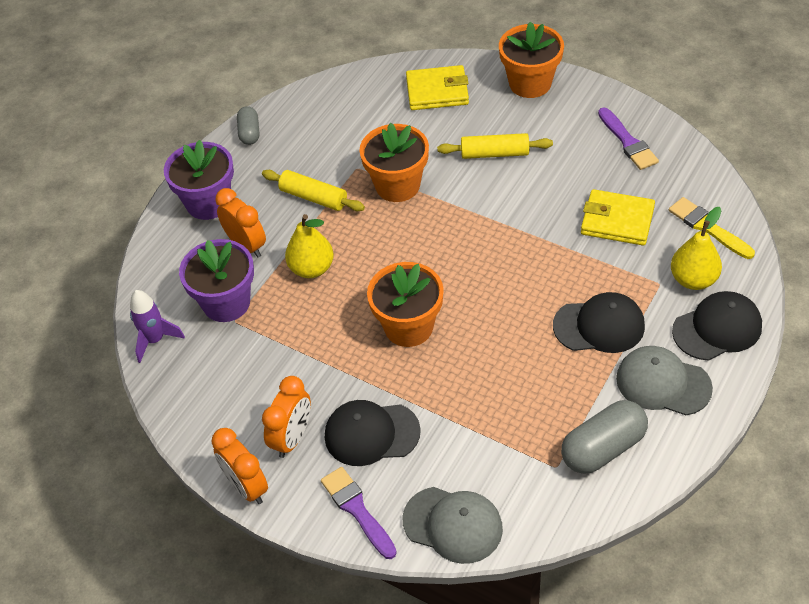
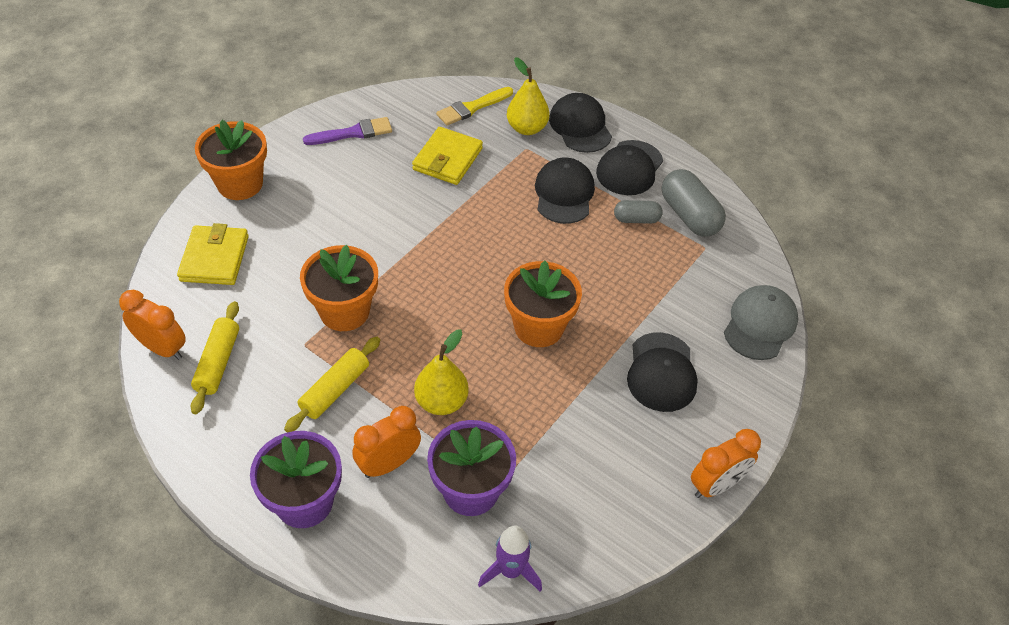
camera: 90 degrees left, 0 degrees up
grey capsule [237,106,259,145] -> grey capsule moved to [614,200,663,224]
orange clock [262,376,311,458] -> orange clock moved to [119,290,186,360]
purple brush [321,467,397,559] -> none
yellow rolling pin [437,133,553,159] -> yellow rolling pin moved to [191,301,239,414]
grey cap [616,346,713,415] -> black cap [596,140,663,195]

